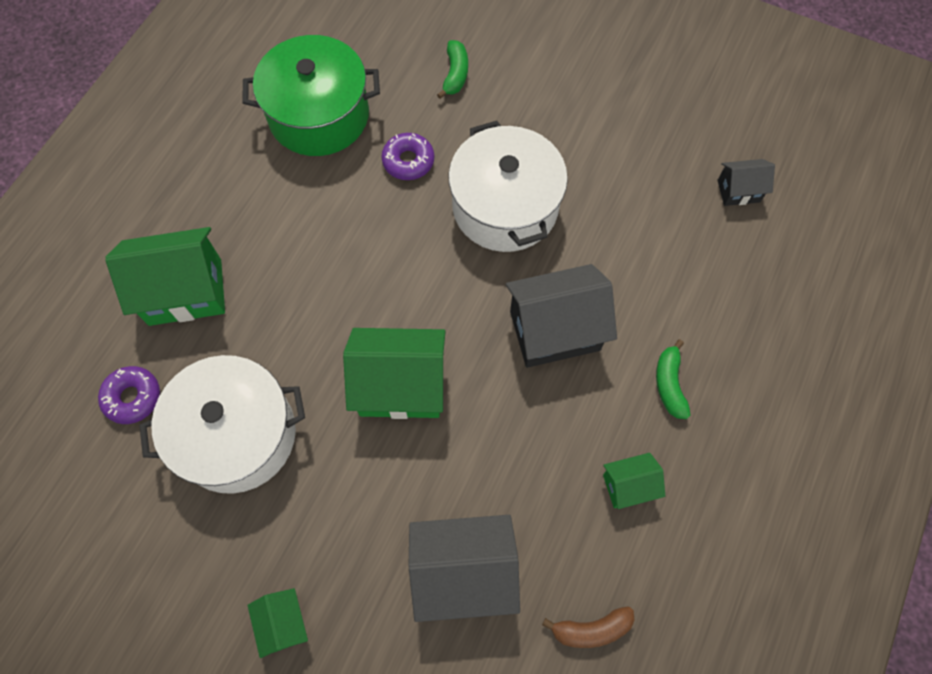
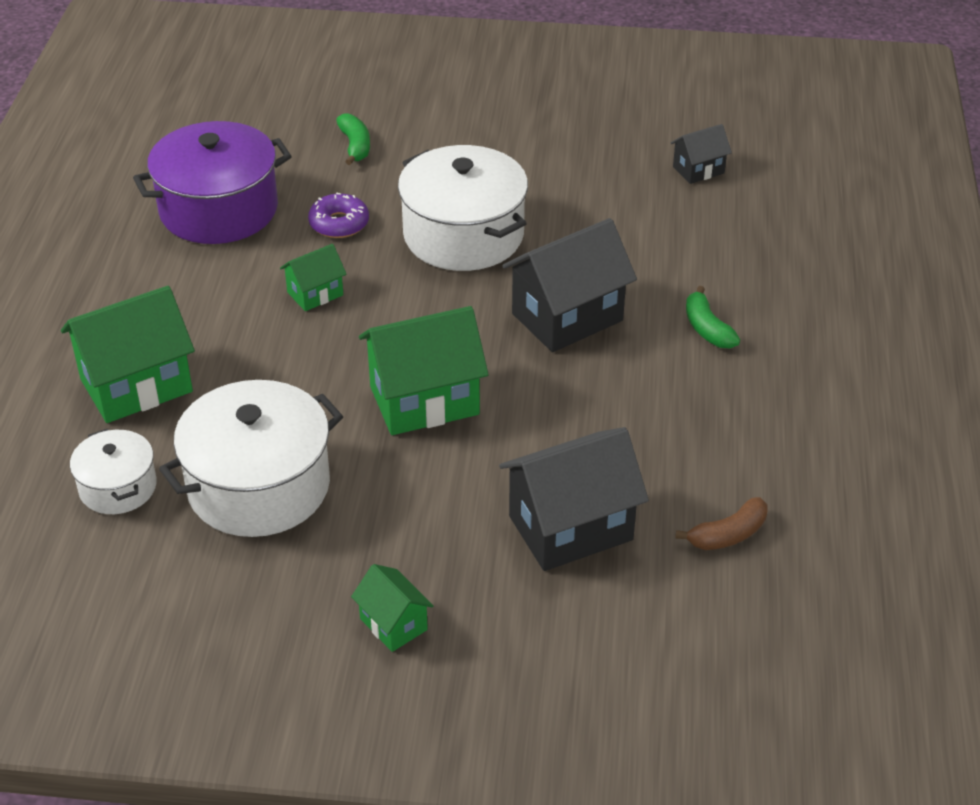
camera: 20 degrees left, 25 degrees down
purple donut [98,366,160,424] -> white pot [70,429,157,514]
green pot [242,35,380,156] -> purple pot [133,121,292,244]
green house [603,453,665,509] -> green house moved to [280,244,347,311]

